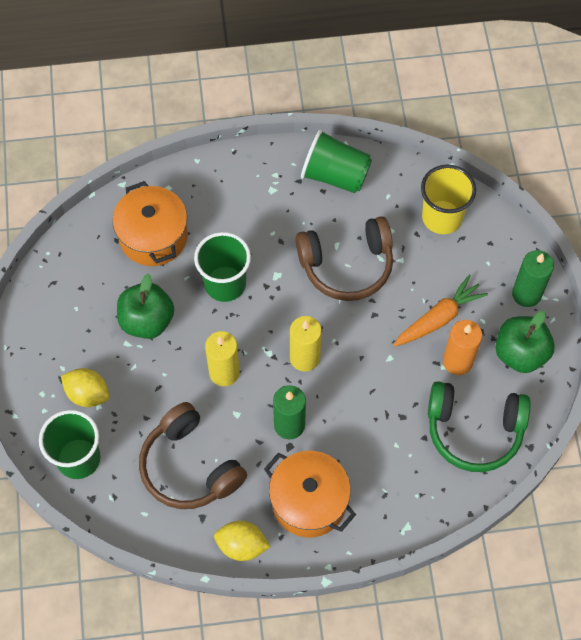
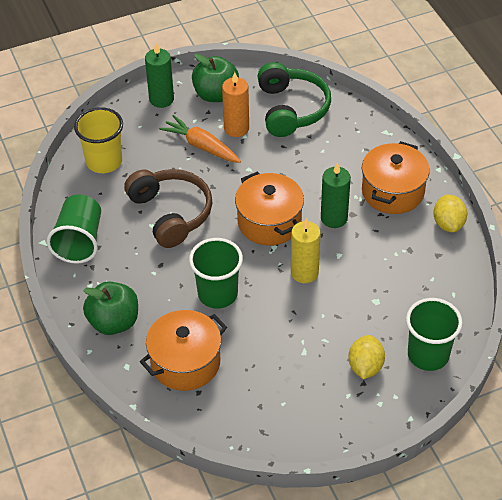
camera: 105 degrees left, 15 degrees down
green apple [117,274,174,339] -> green apple moved to [83,281,138,335]
brown headphones [139,402,247,509] -> none
yellow candle [290,316,322,371] -> orange pot [235,172,304,245]

